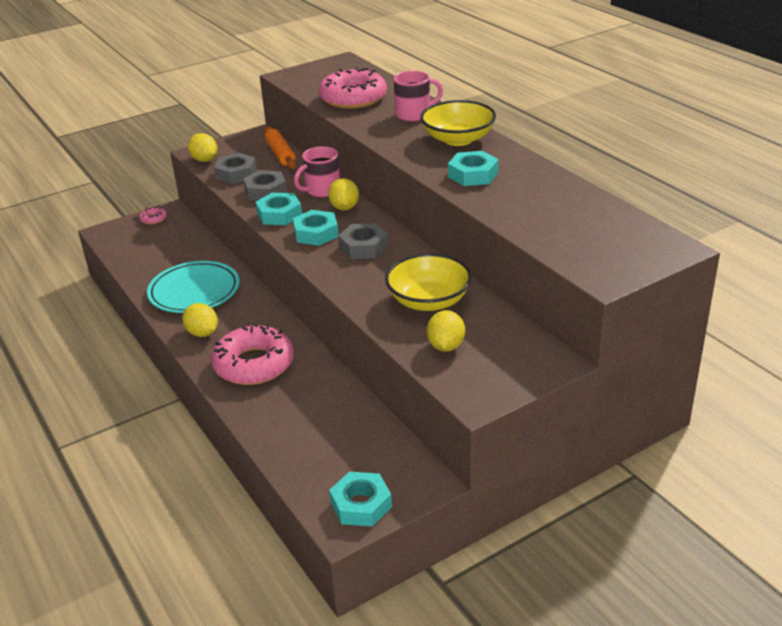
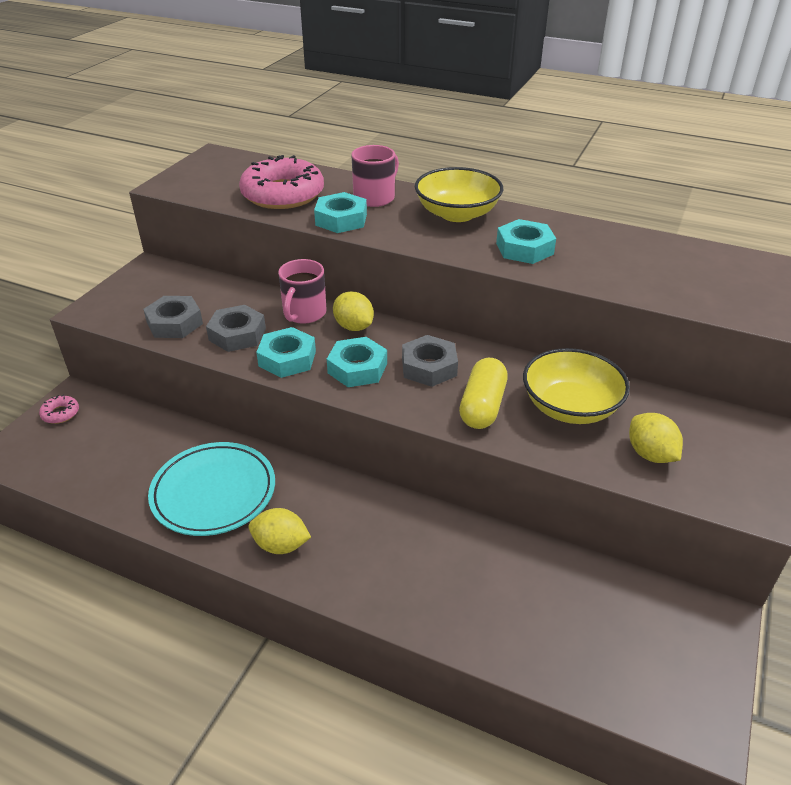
camera: 35 degrees left, 5 degrees up
yellow lemon [188,133,218,162] -> none
pink donut [211,323,294,385] -> none
orange rolling pin [264,126,297,169] -> none
turquoise nut [329,472,392,527] -> turquoise nut moved to [314,192,367,233]
none -> yellow capsule [459,358,508,429]

